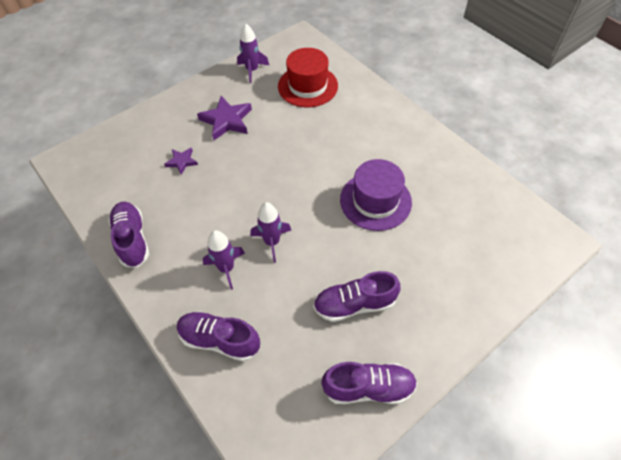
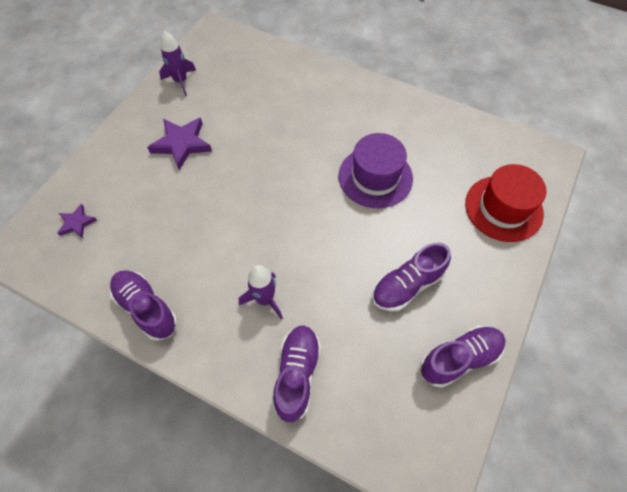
camera: 25 degrees left, 5 degrees up
purple star [164,148,198,175] -> purple star moved to [57,204,97,239]
purple shoe [177,311,260,362] -> purple shoe turned 105 degrees clockwise [273,326,321,423]
purple rocket [251,202,291,263] -> none
red hat [278,48,338,107] -> red hat moved to [465,164,546,242]

